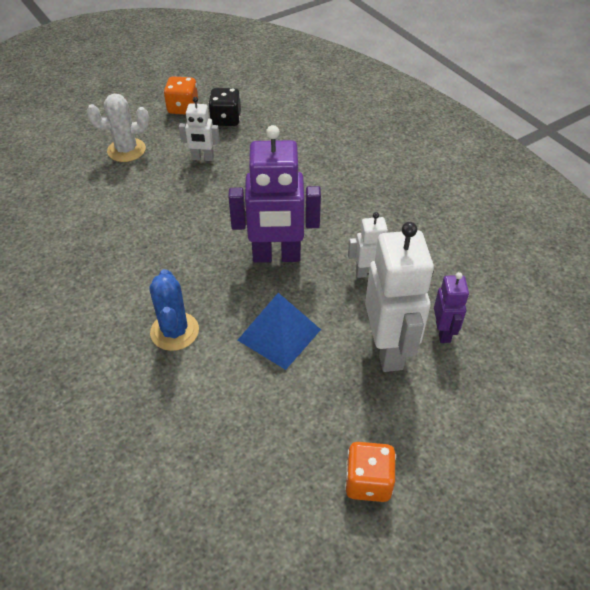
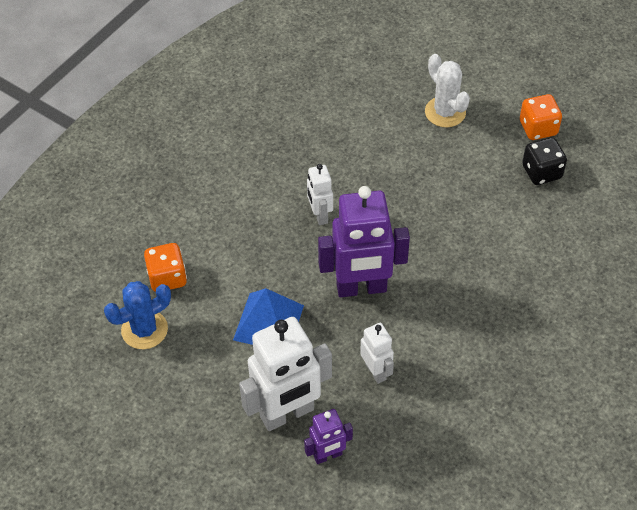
camera: 70 degrees right, 5 degrees up
blue cactus [149,269,199,351] -> blue cactus moved to [104,281,171,349]
white robot [179,97,220,161] -> white robot moved to [307,164,333,225]
purple robot [228,125,321,263] -> purple robot turned 75 degrees counterclockwise [318,186,410,297]
orange dice [345,442,396,502] -> orange dice moved to [144,243,187,292]

